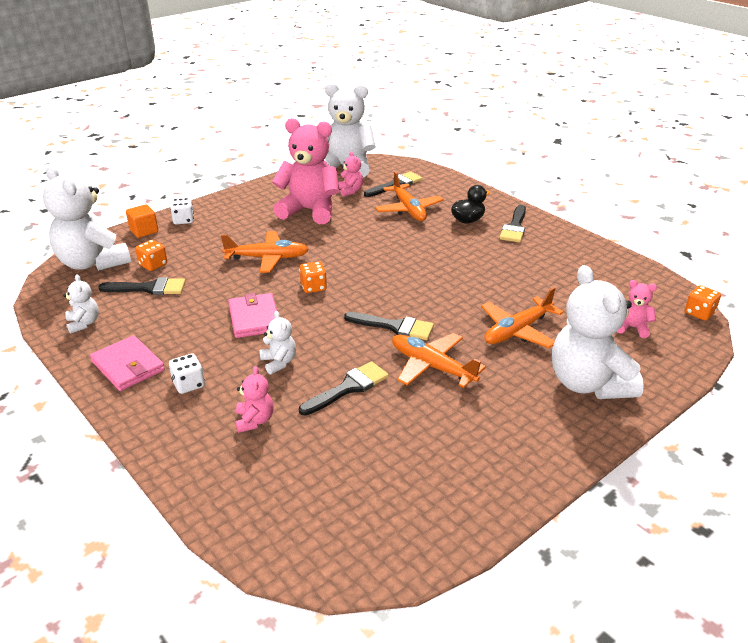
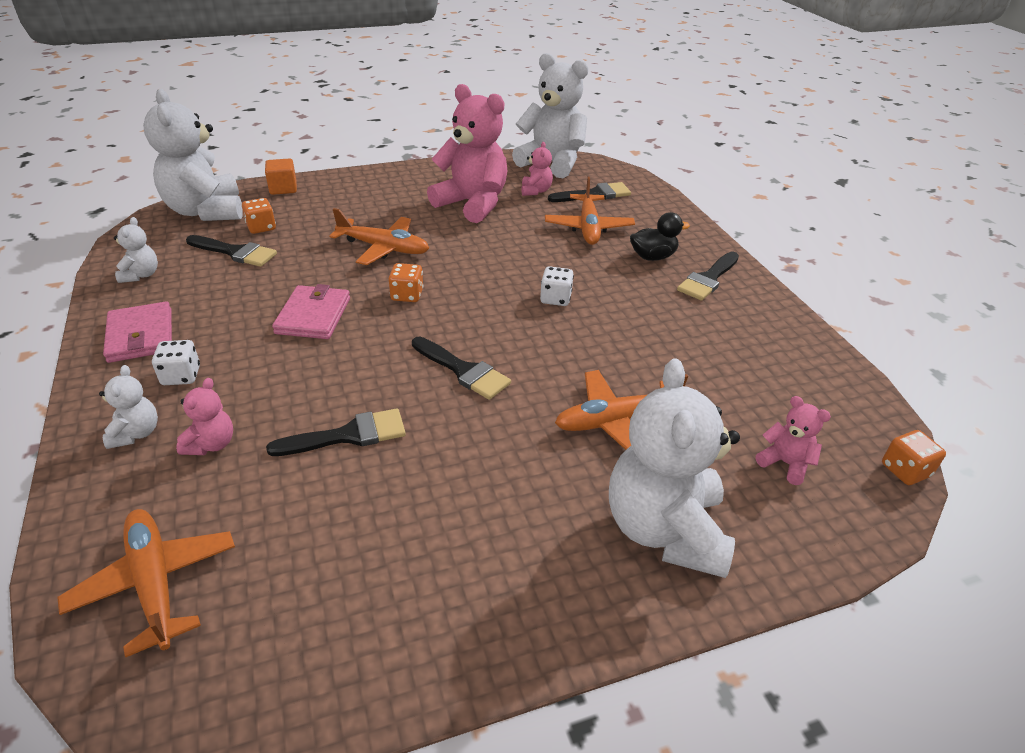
camera: 20 degrees right, 5 degrees up
white dice [170,198,194,225] -> white dice moved to [540,266,574,306]
white teddy bear [260,311,296,374] -> white teddy bear moved to [99,365,158,449]
orange plane [392,333,486,388] -> orange plane moved to [57,509,235,657]

